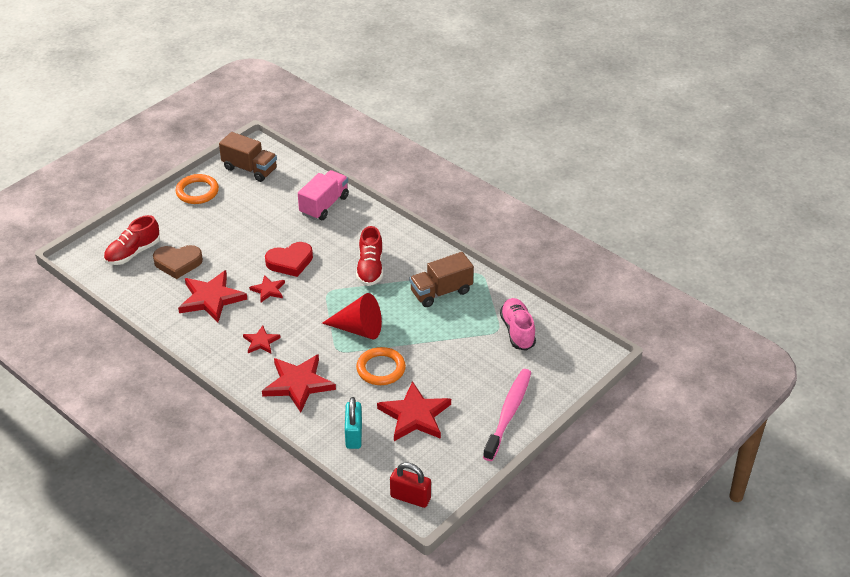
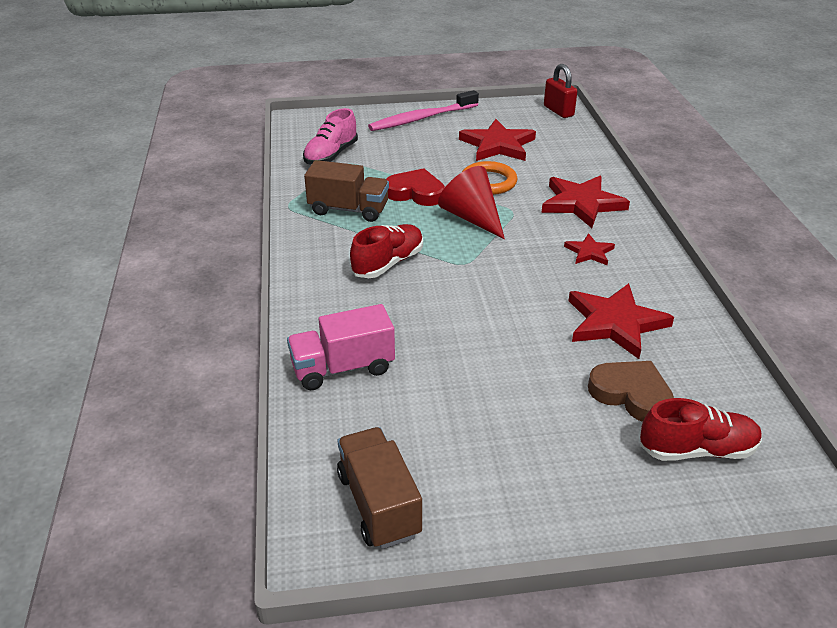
camera: 140 degrees left, 5 degrees down
orange ring [175,174,219,204] -> none
red star [249,275,285,302] -> none
red heart [265,242,313,277] -> red heart moved to [386,168,445,206]
turquoise padlock [345,397,362,449] -> none

